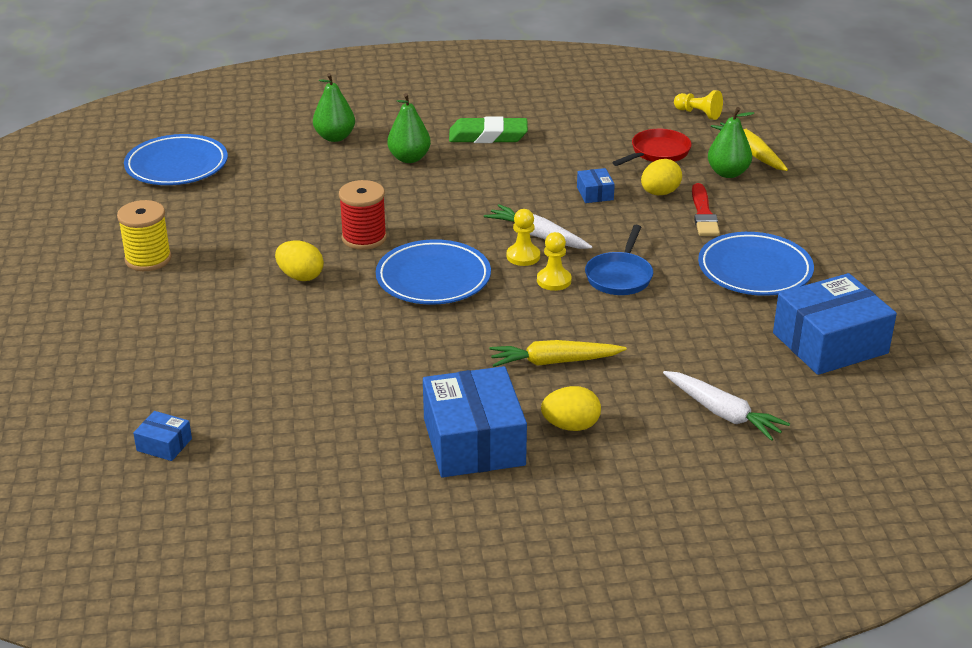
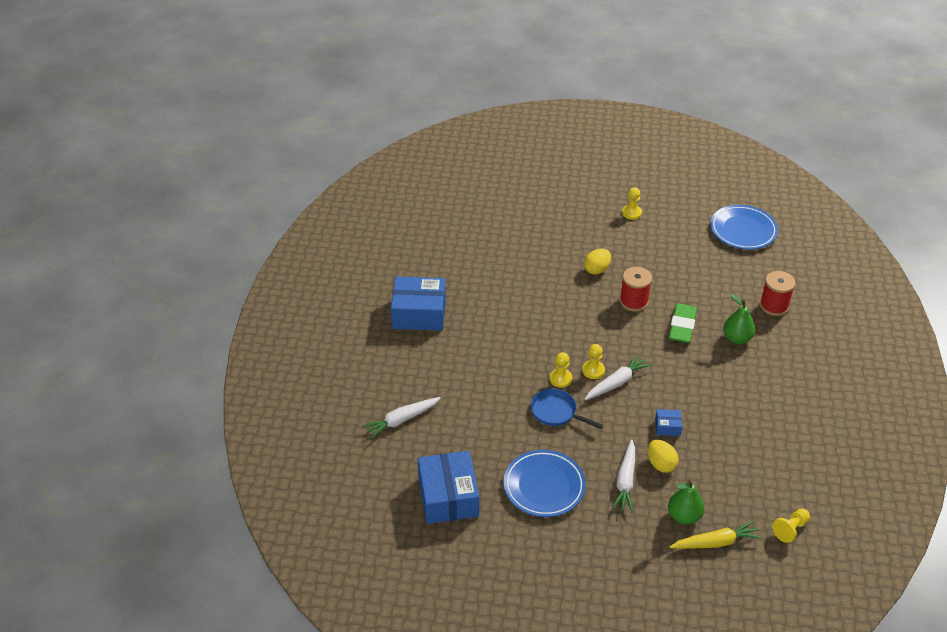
camera: 105 degrees right, 10 degrees up
yellow spool [117,200,172,271] -> yellow pawn [622,187,642,220]
blue box [133,411,192,461] -> none
green pear [313,73,355,142] -> red spool [760,271,796,316]
blue plate [376,239,491,305] -> none
green eraser [449,116,528,143] -> green eraser moved to [669,304,697,343]
yellow carrot [489,340,627,367] -> none
yellow egg [541,386,601,431] -> none
red pan [612,129,692,166] -> none
red brush [692,183,720,236] -> white carrot [612,440,635,512]

